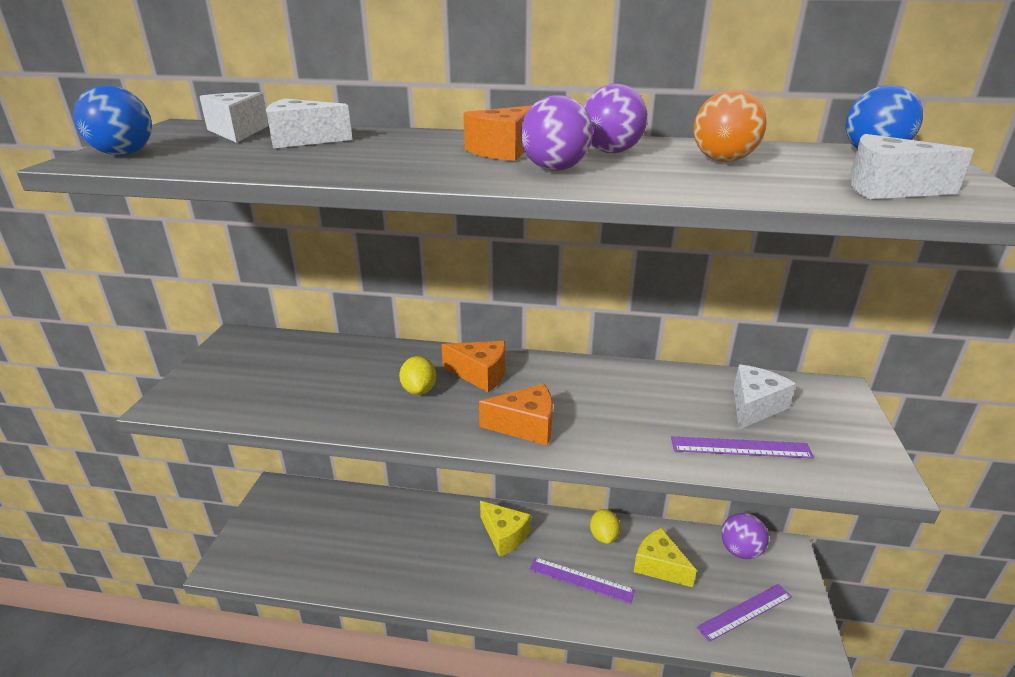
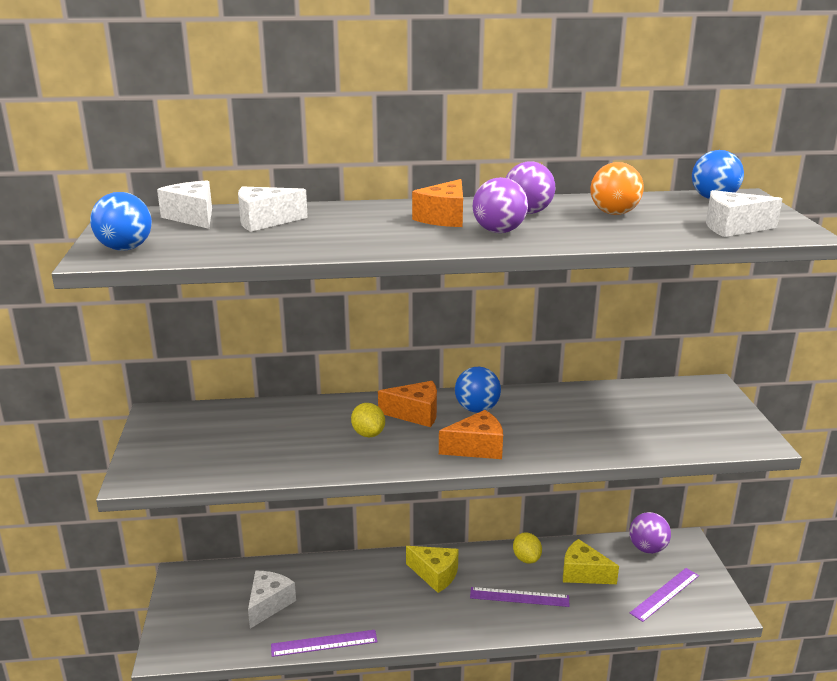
camera: 15 degrees left, 5 degrees down
purple ruler [671,436,814,458] -> purple ruler moved to [271,630,377,657]
white cheese [733,364,796,429] -> white cheese moved to [248,571,296,628]
none -> blue ball [455,367,501,413]

